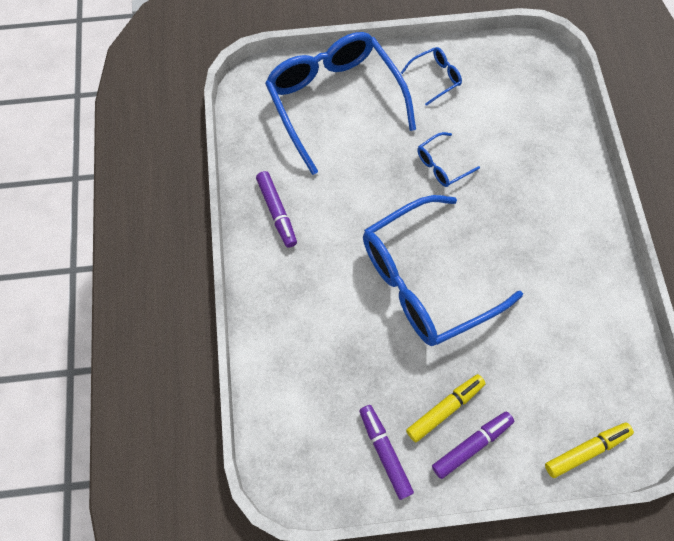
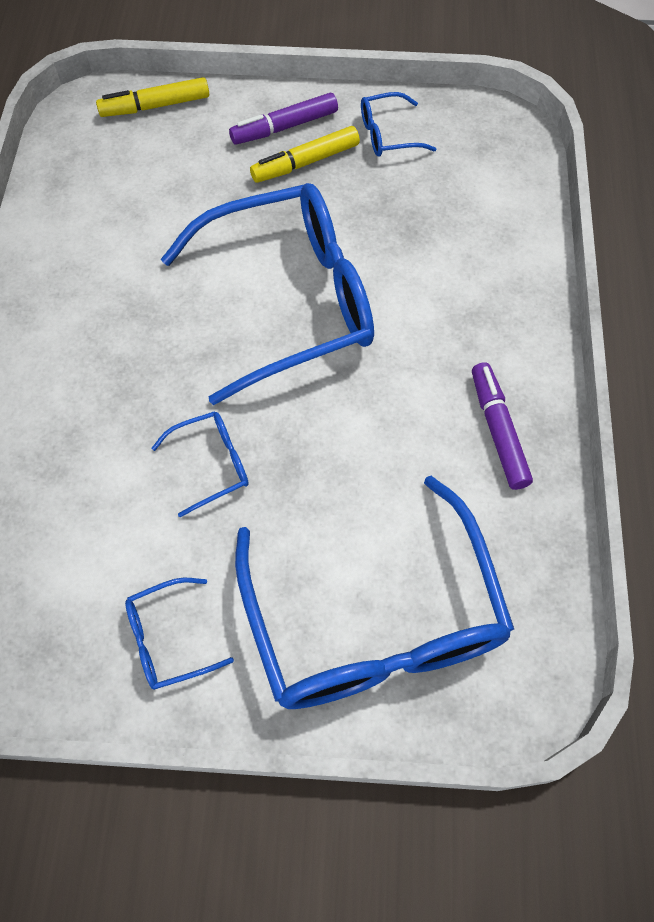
camera: 170 degrees left, 5 degrees down
purple marker [359,405,414,500] -> blue glasses [361,92,436,157]

